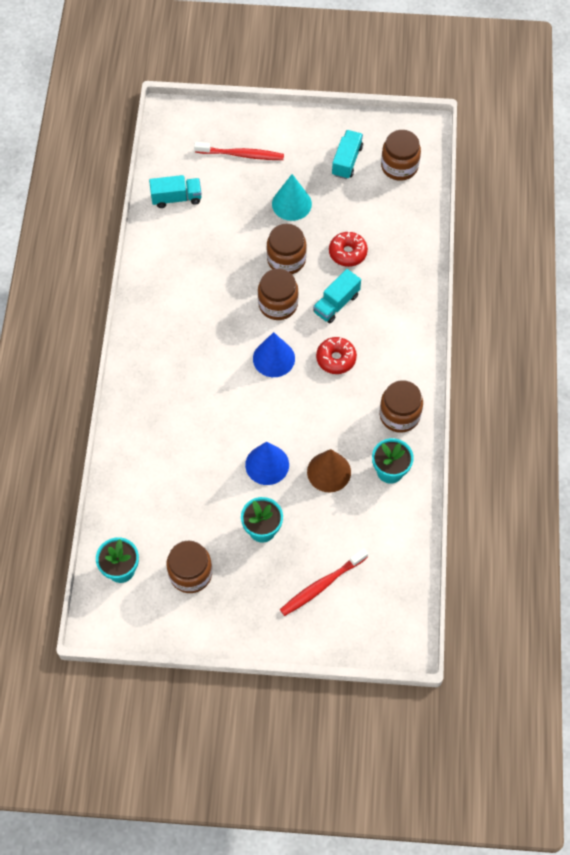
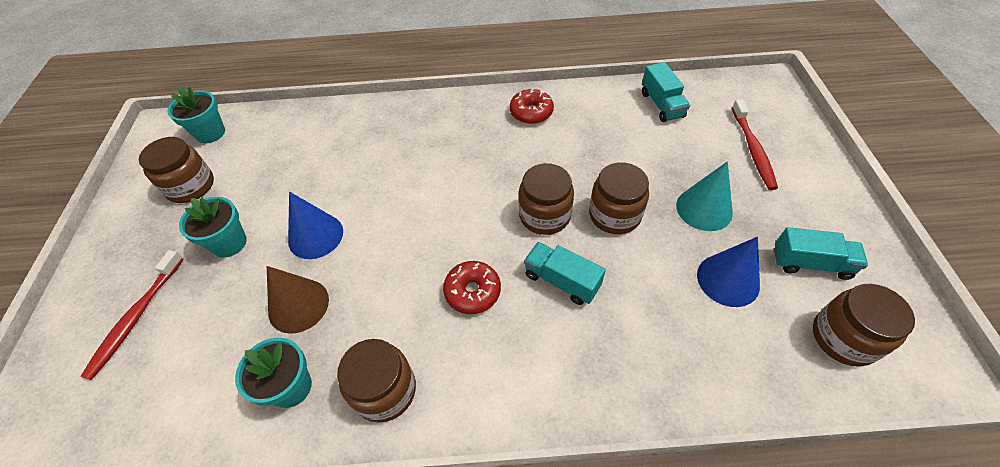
camera: 85 degrees right, 10 degrees down
blue cone [253,332,295,377] -> blue cone moved to [697,237,760,307]
red toothbrush [280,548,368,616] -> red toothbrush turned 120 degrees counterclockwise [81,250,184,380]
red donut [329,231,368,267] -> red donut moved to [510,89,554,124]

